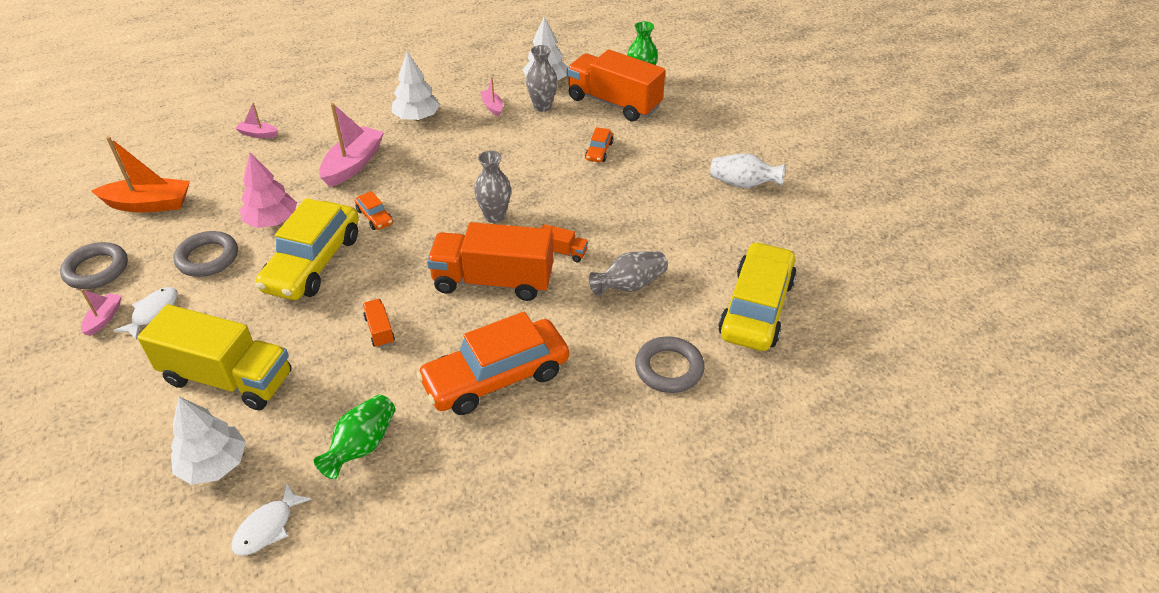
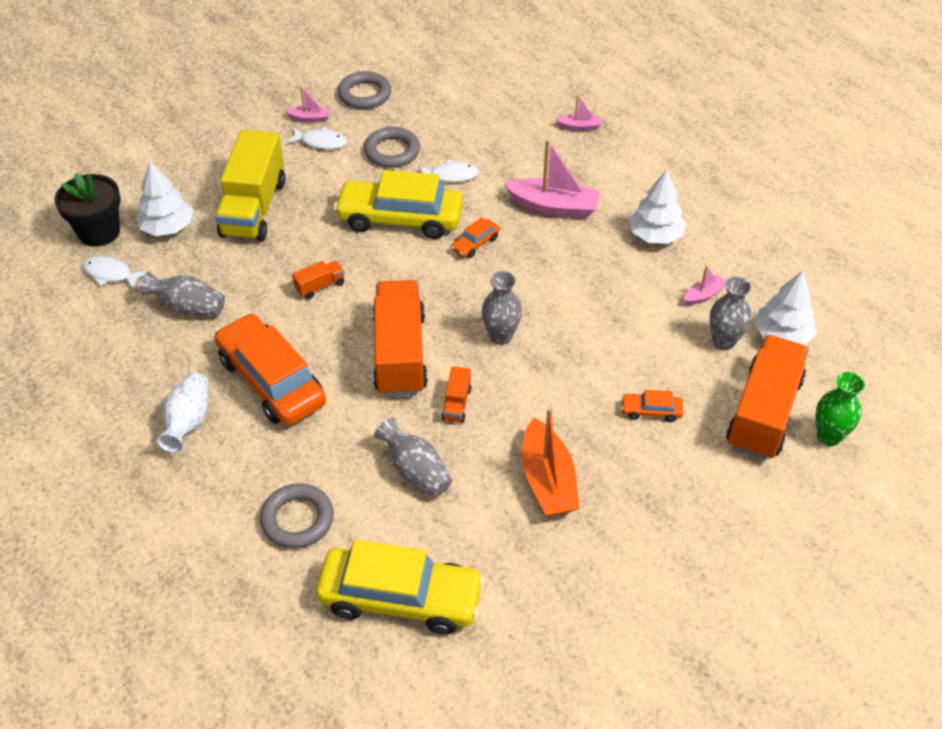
camera: 80 degrees right, 5 degrees up
orange boat [91,136,190,213] -> orange boat moved to [522,408,580,516]
pink boat [235,103,278,138] -> pink boat turned 90 degrees clockwise [556,95,602,131]
pink tree [240,152,297,228] -> white fish [418,160,479,182]
green vase [314,395,395,479] -> grey vase [140,271,225,316]
white vase [710,153,785,188] -> white vase moved to [156,373,209,453]
none -> black flower pot [55,173,121,247]

